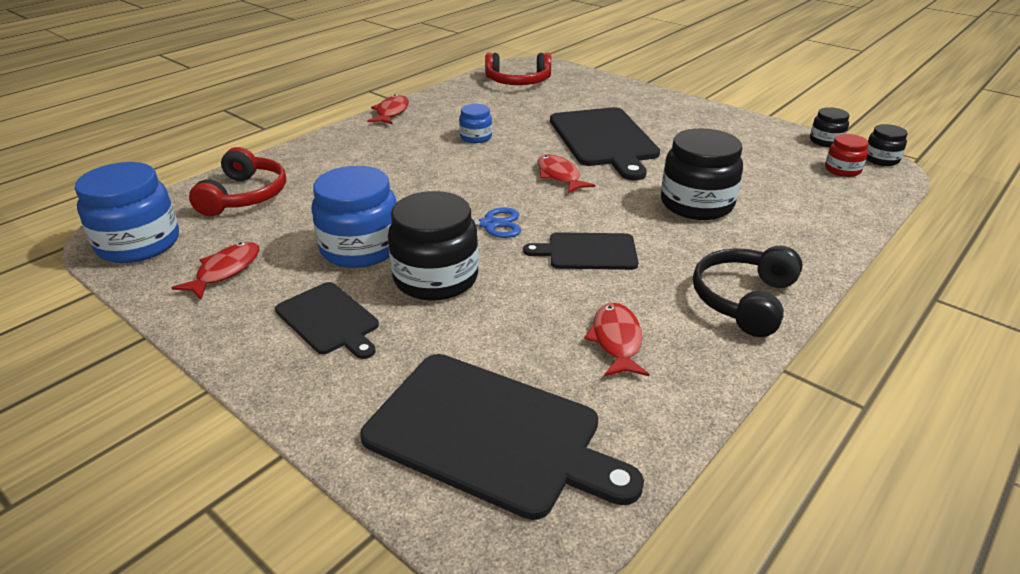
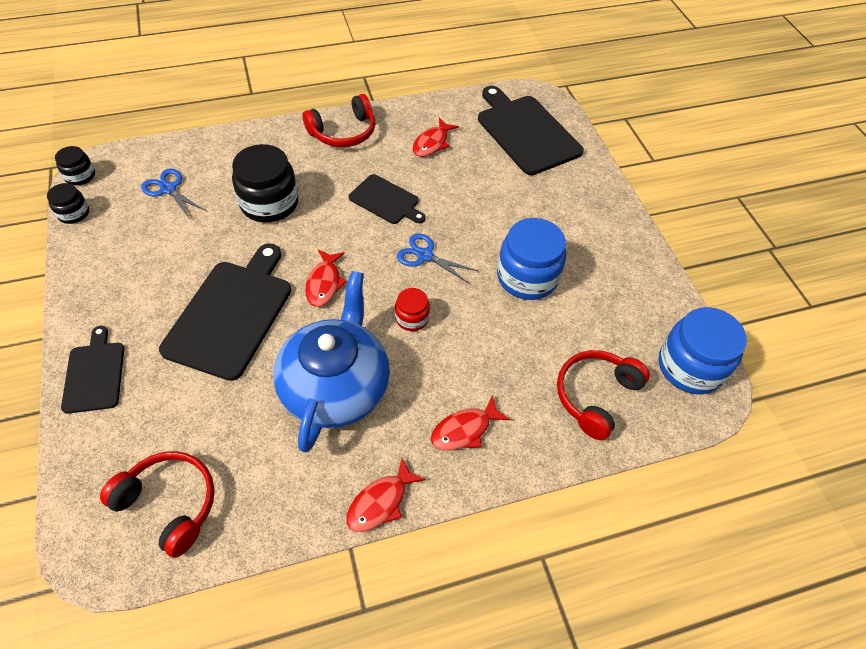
camera: 150 degrees left, 20 degrees up
red fish [171,242,260,299] -> red fish moved to [431,395,510,450]
black cutting board [275,282,379,359] -> black cutting board moved to [61,326,124,414]
black jar [388,191,479,301] -> none
blue jar [459,104,492,143] -> blue teapot [273,271,390,452]
black headphones [693,246,803,337] -> red headphones [303,94,375,147]
red jar [825,134,869,177] -> red jar moved to [395,288,430,331]
none -> blue scissors [141,168,206,219]

